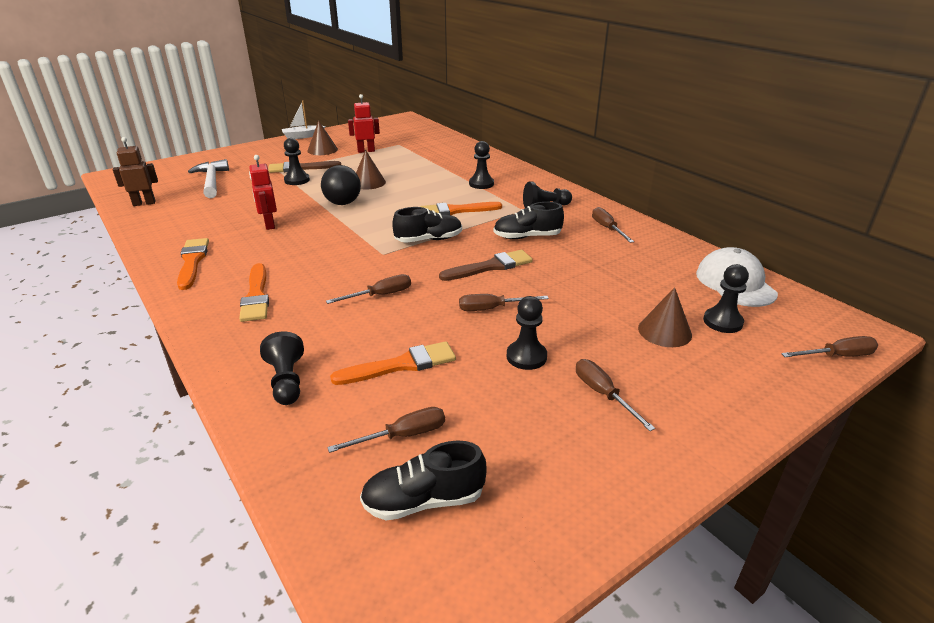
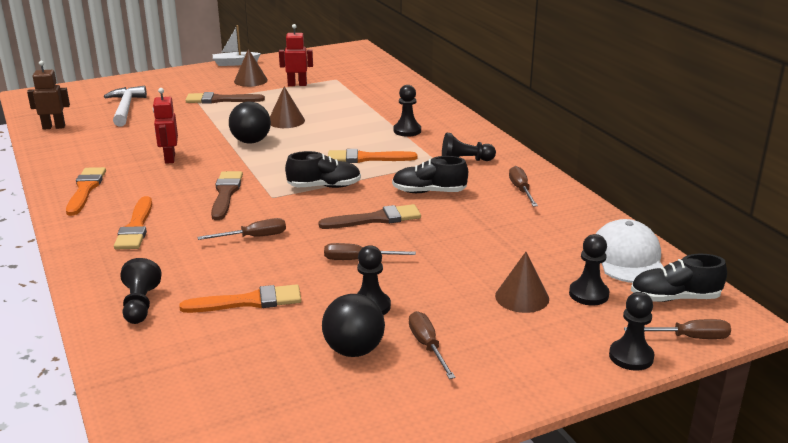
camera: 10 degrees right, 5 degrees down
black pawn [284,138,310,185] -> black pawn moved to [609,292,655,371]
brown screwdriver [327,407,445,453] -> none
black shoe [360,440,487,521] -> black shoe moved to [631,254,727,302]
none -> brown brush [211,171,243,220]
none -> black ball [322,294,385,357]

